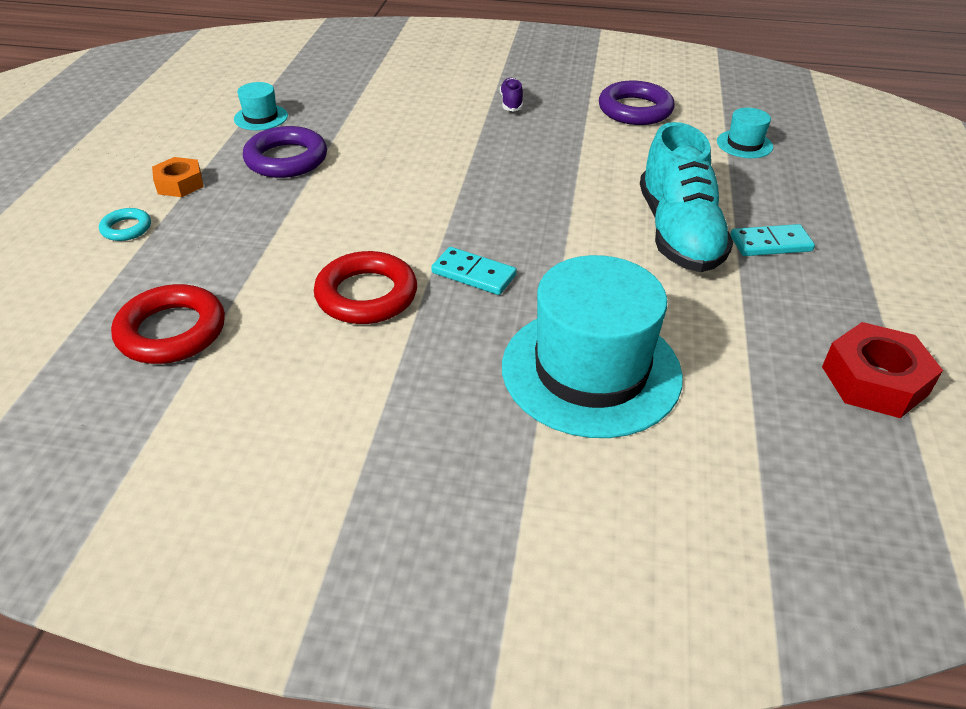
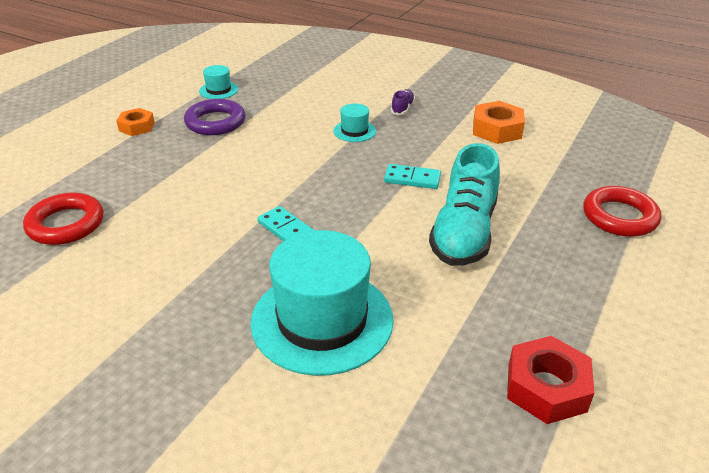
camera: 20 degrees right, 5 degrees down
turquoise ring [99,208,151,241] -> none
red ring [314,251,417,324] -> red ring moved to [583,186,661,237]
purple ring [599,81,674,125] -> orange nut [473,101,525,144]
turquoise hat [717,108,773,158] -> turquoise hat moved to [333,103,376,142]
turquoise domino [730,224,815,256] -> turquoise domino moved to [384,164,441,189]

